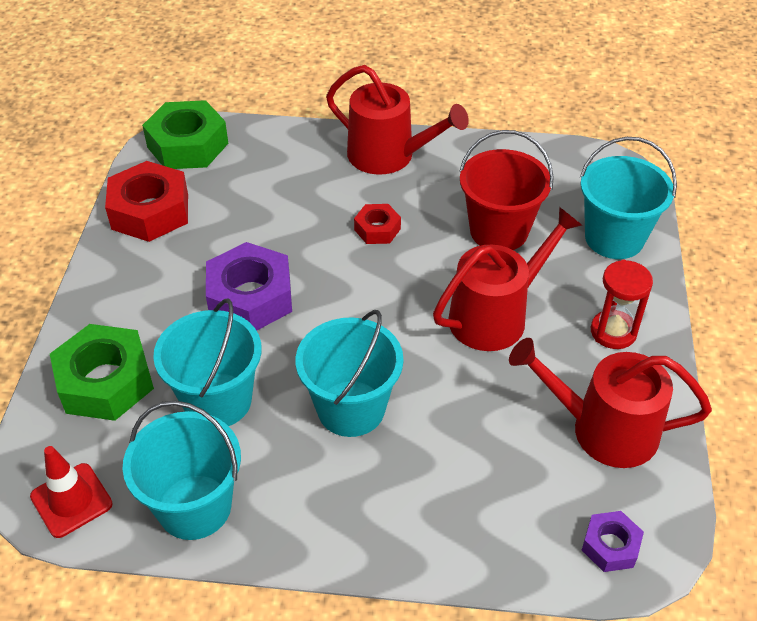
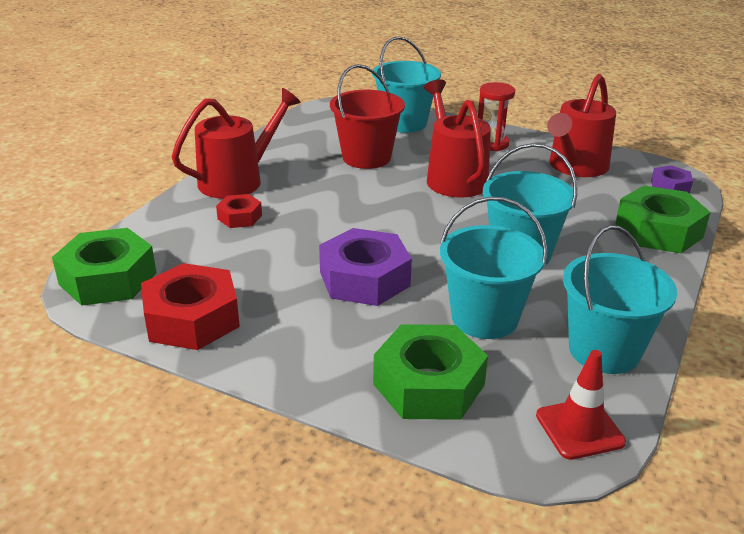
camera: 70 degrees left, 15 degrees down
red nut [354,204,401,244] -> red nut moved to [216,194,262,228]
none -> green nut [615,186,711,253]

